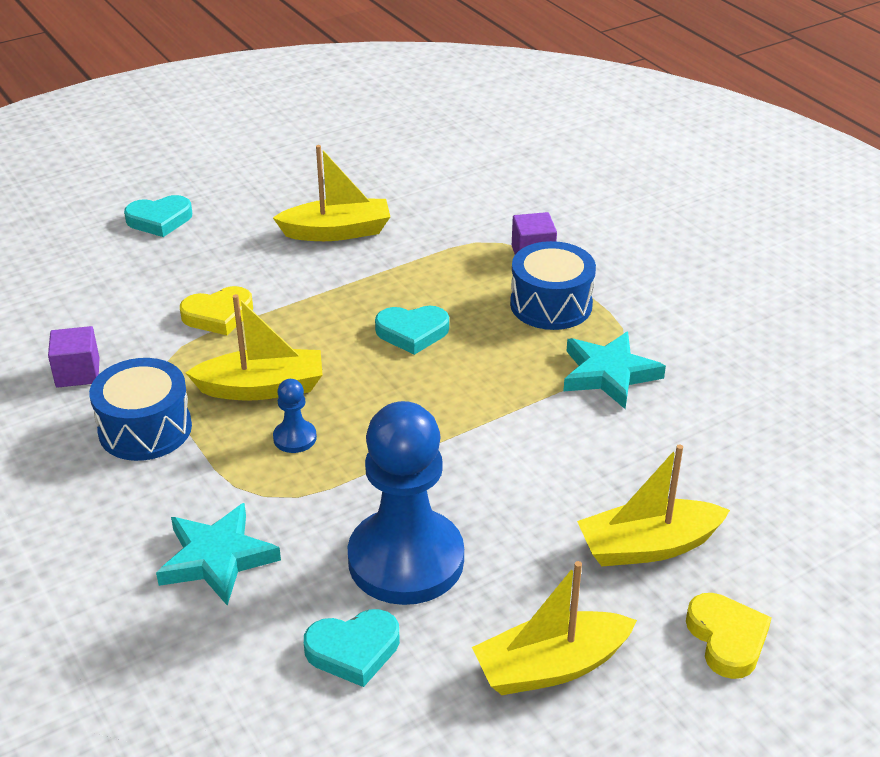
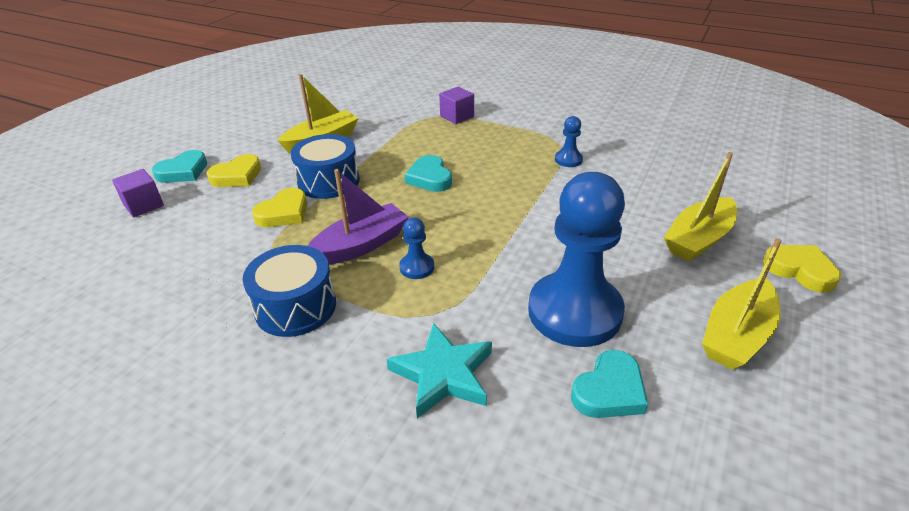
camera: 30 degrees left, 0 degrees up
purple cube [48,326,99,388] -> purple cube moved to [112,169,164,217]
yellow boat [185,294,323,401] -> purple boat [308,169,409,265]
turquoise heart [375,306,449,355] -> turquoise heart turned 105 degrees clockwise [404,155,452,192]
blue drum [510,241,596,330] -> blue drum moved to [291,134,360,199]
turquoise star [563,332,666,409] -> blue pawn [555,116,583,167]
none -> yellow heart [206,154,261,187]

